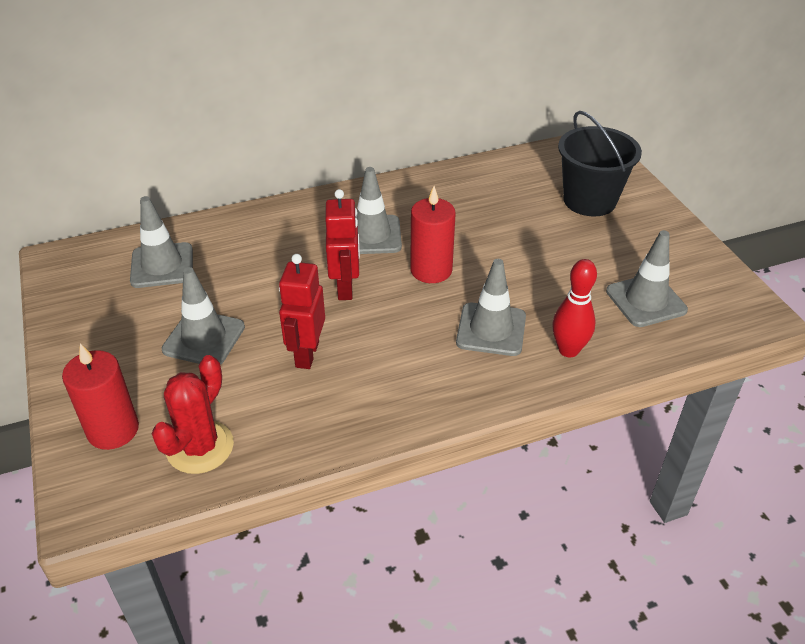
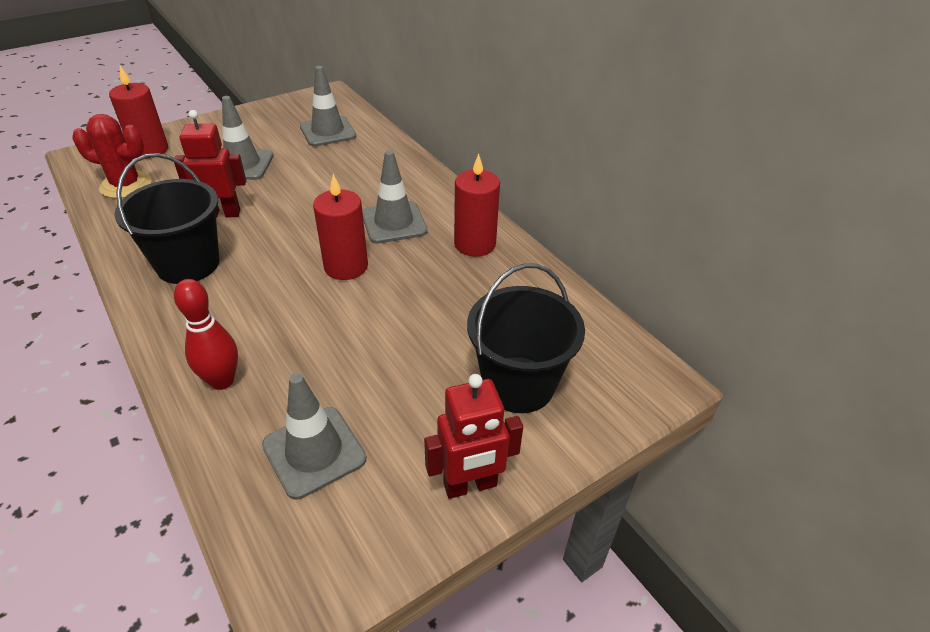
camera: 75 degrees right, 0 degrees up
red robot [325,189,360,300] -> red robot moved to [424,374,523,499]
grey traffic cone [456,259,526,356] -> none
none -> black bucket [114,153,219,284]
none -> red candle [454,154,500,257]

